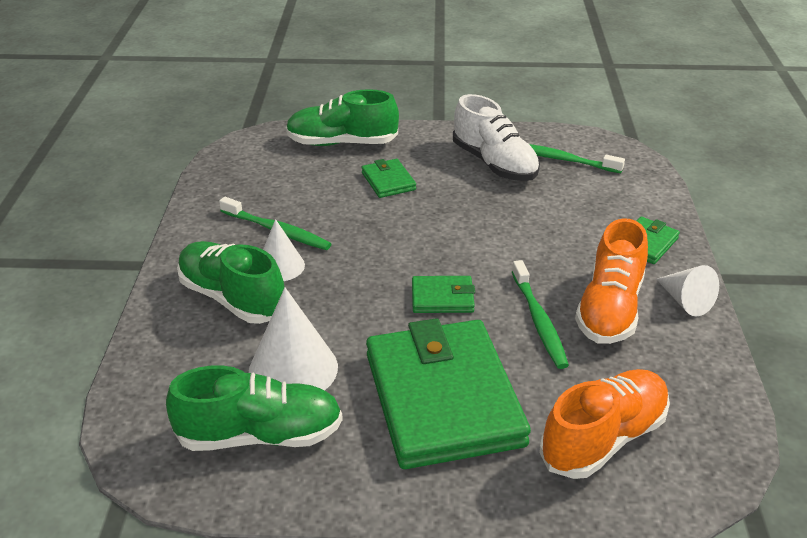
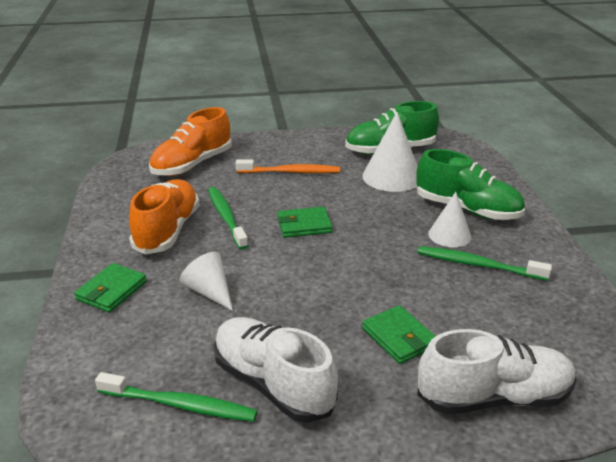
camera: 170 degrees right, 5 degrees down
green shoe [286,89,399,146] -> white shoe [417,329,576,414]
green wallet [366,318,531,469] -> orange toothbrush [236,159,340,173]
white cone [656,265,719,317] -> white cone moved to [180,252,233,311]

